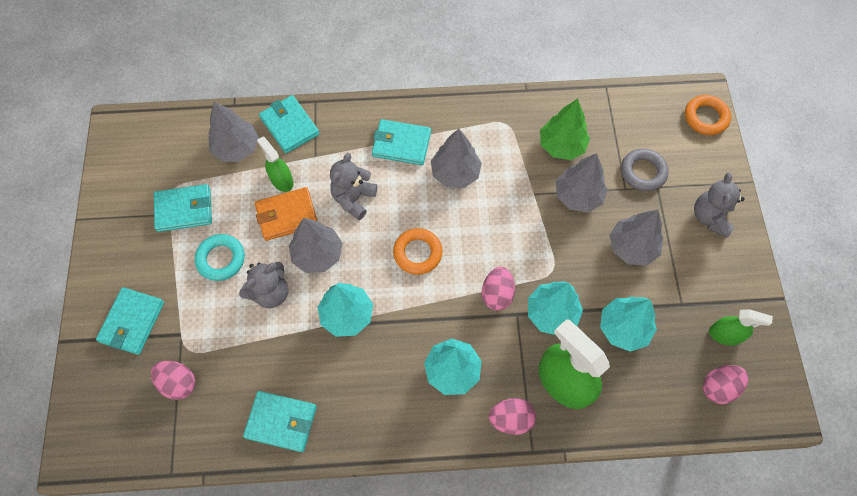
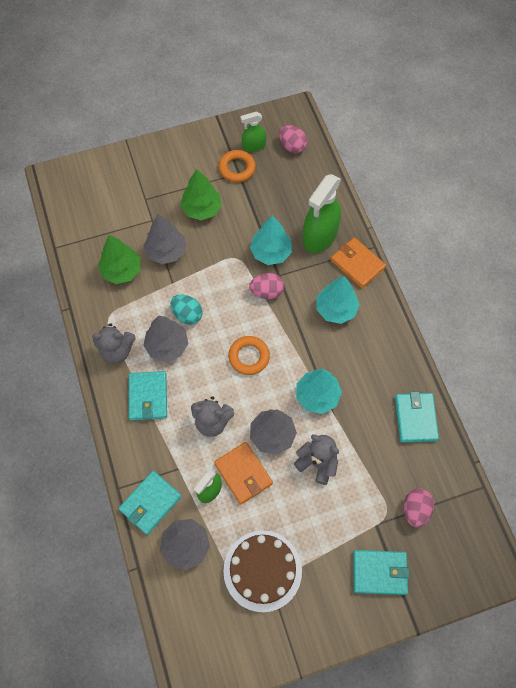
camera: 105 degrees left, 0 degrees up
turquoise wallet [154,184,212,232] -> brown cake [223,531,302,613]
turquoise ring [195,234,245,281] -> none
pink egg [489,398,536,435] -> orange wallet [331,237,386,288]
turquoise tree [600,297,657,352] -> none
grey tree [609,210,663,266] -> green tree [180,169,222,220]
grey ring [621,149,669,191] -> none
orange ring [685,95,731,135] -> orange ring moved to [219,150,256,182]
grey teddy bear [694,172,745,237] -> grey teddy bear moved to [92,323,136,364]
green spray bottle [709,309,773,346] -> green spray bottle turned 105 degrees counterclockwise [240,112,266,152]
none -> turquoise egg [171,294,203,325]

